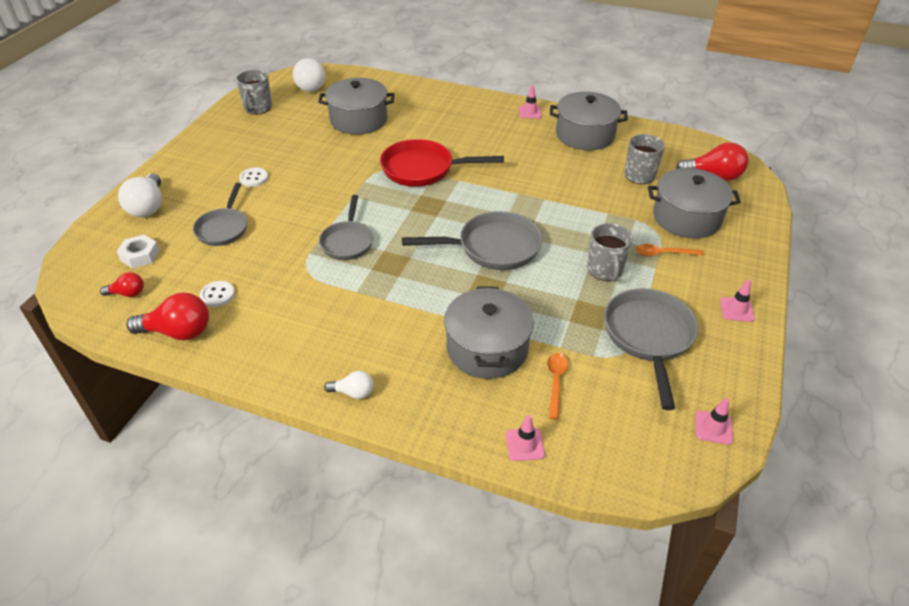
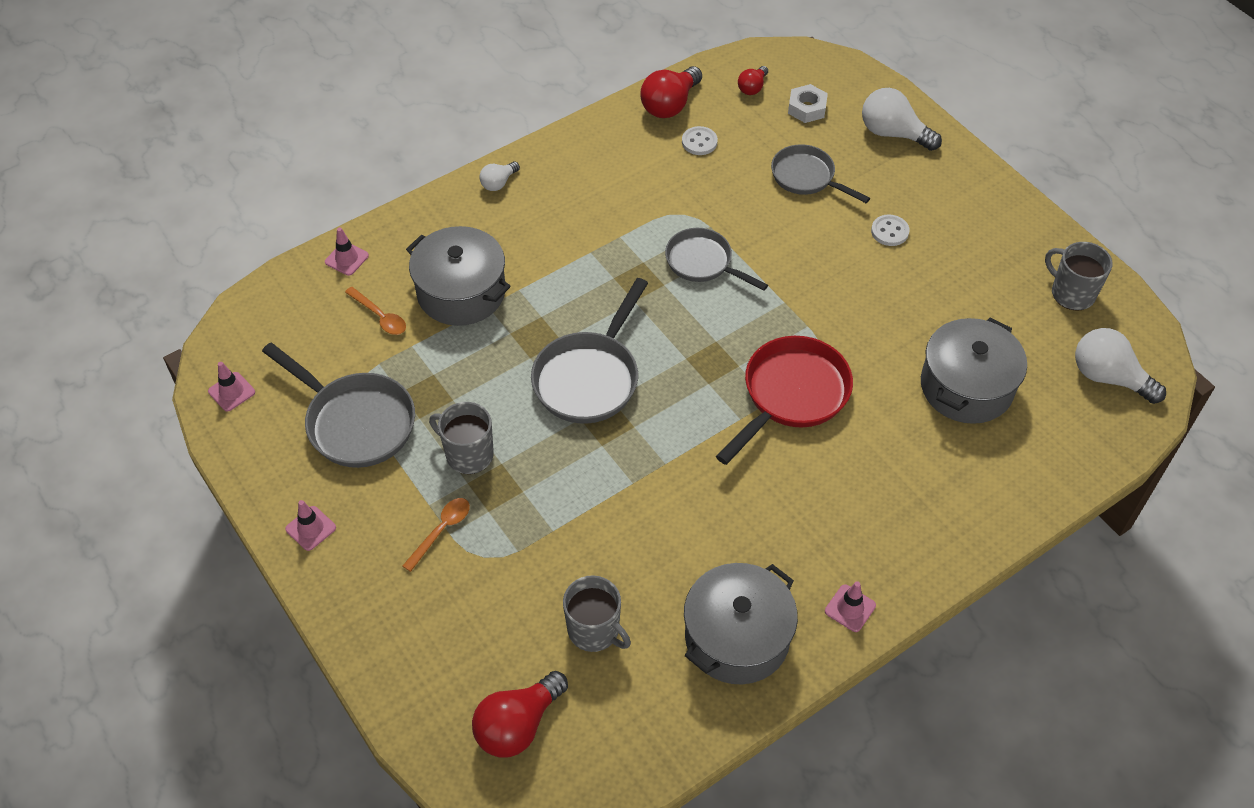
camera: 125 degrees right, 10 degrees up
grey pot [648,168,741,238] -> none

